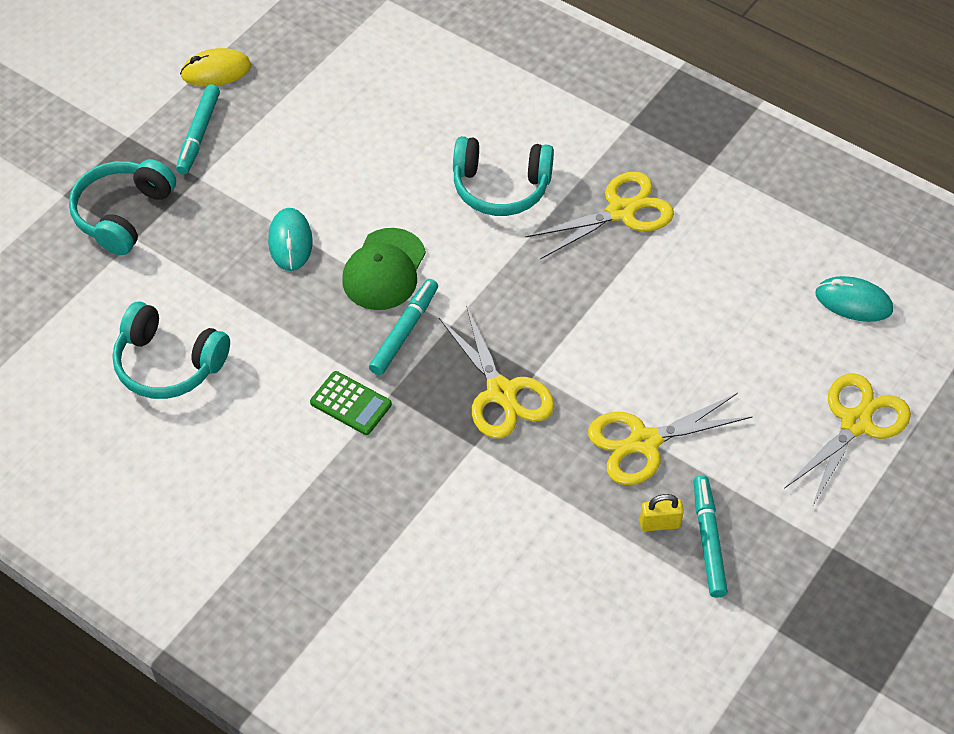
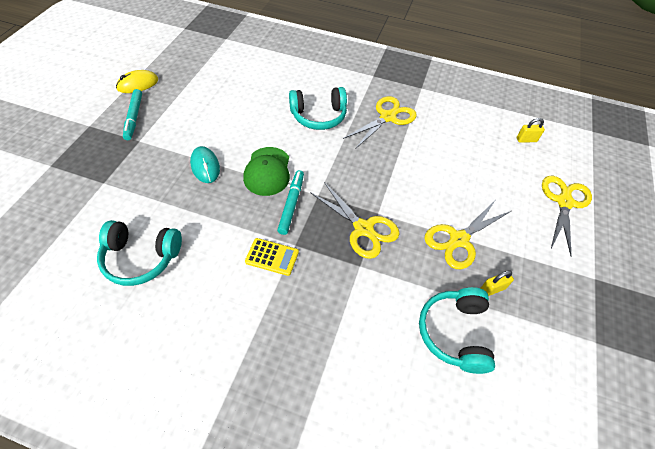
camera: 20 degrees left, 0 degrees up
turquoise headphones [69,159,176,255] -> turquoise headphones moved to [419,287,495,374]
green calculator [310,371,392,435] -> yellow calculator [245,238,299,276]
turquoise marker [694,475,728,598] -> none
turquoise mouse [816,276,893,322] -> yellow padlock [517,118,545,143]

